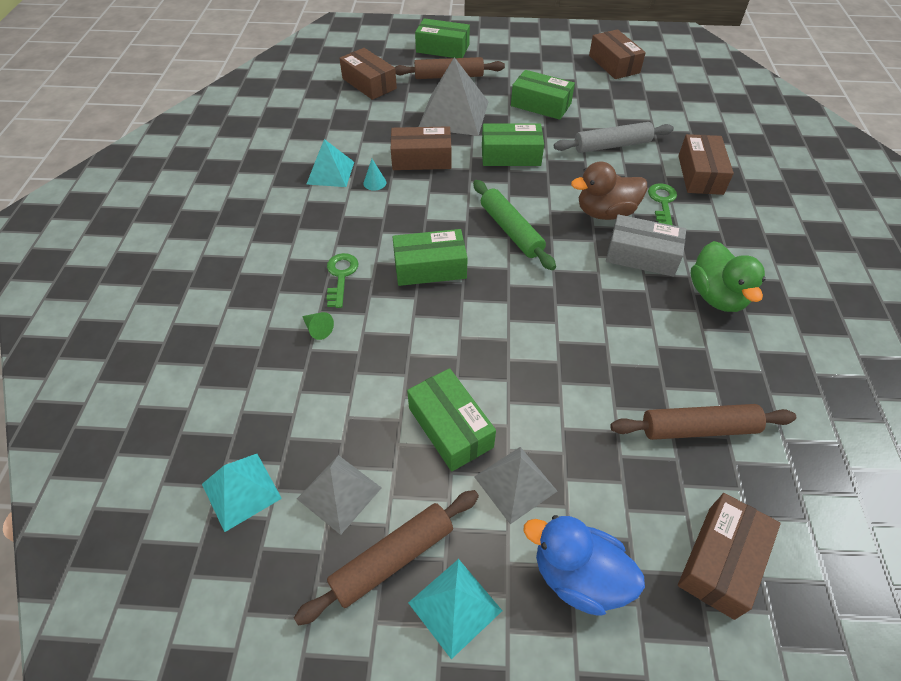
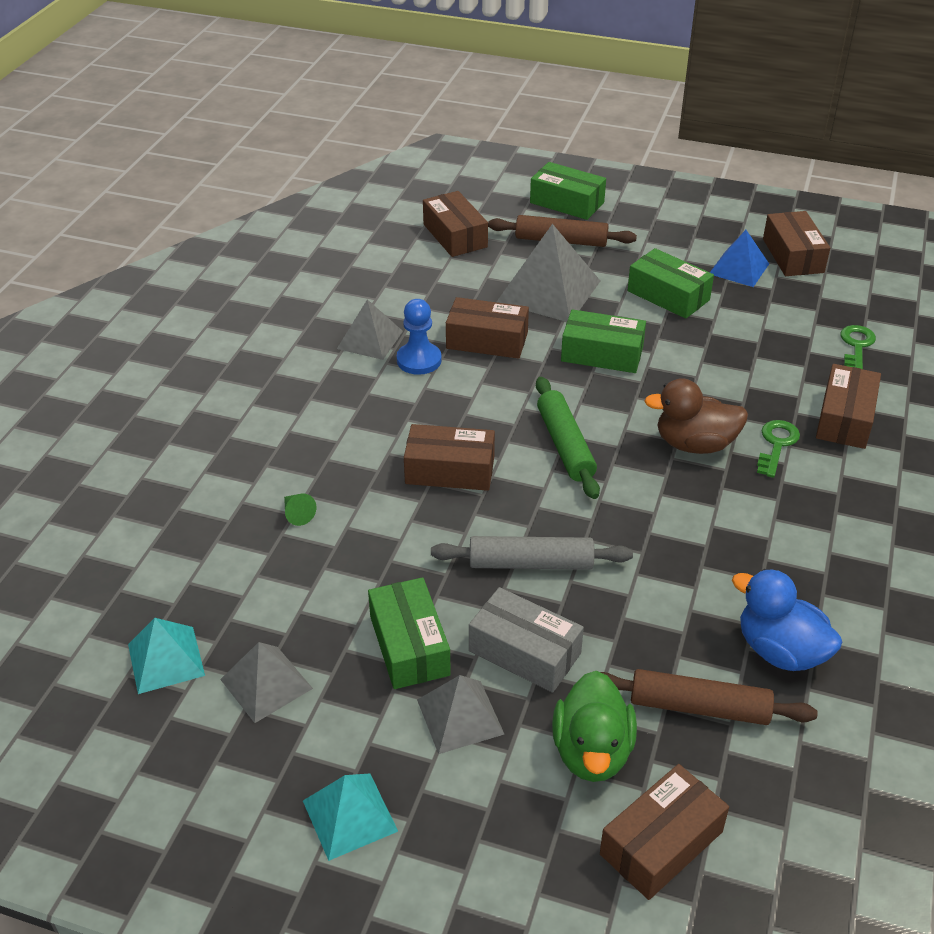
camera: 15 degrees right, 10 degrees down
brown rolling pin [294,490,479,625] -> none
turquoise pyramid [306,139,354,187] -> grey pyramid [337,299,403,360]
green key [327,253,358,308] -> green key moved to [841,325,876,369]
turquoise cone [363,159,386,191] -> blue pawn [397,299,442,375]
green box [393,229,468,286] -> brown box [404,424,495,491]
blue duck [523,515,645,616] -> blue duck moved to [732,569,842,671]
grey rolling pin [554,122,674,153] -> grey rolling pin moved to [431,536,633,570]
grey box [606,214,686,277] -> grey box moved to [469,587,584,693]
green duck [691,241,766,312] -> green duck moved to [552,671,637,782]
none -> blue pyramid [710,230,769,287]

